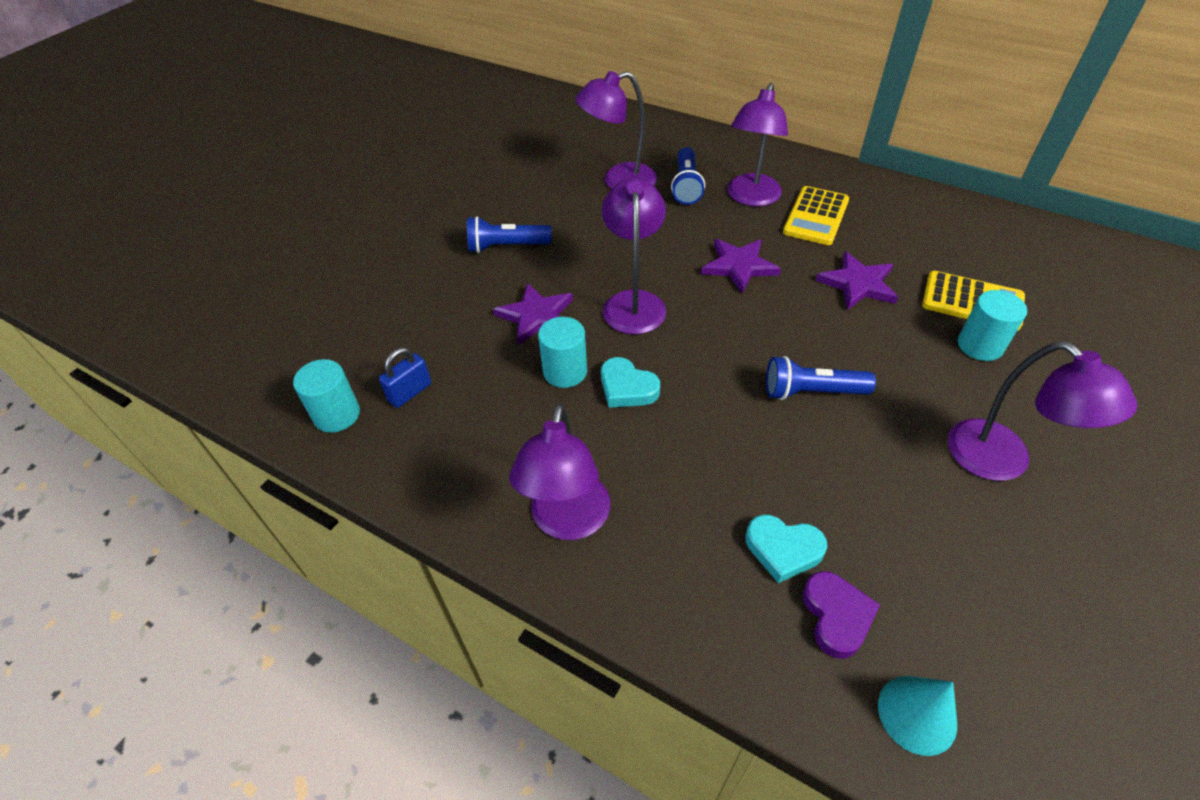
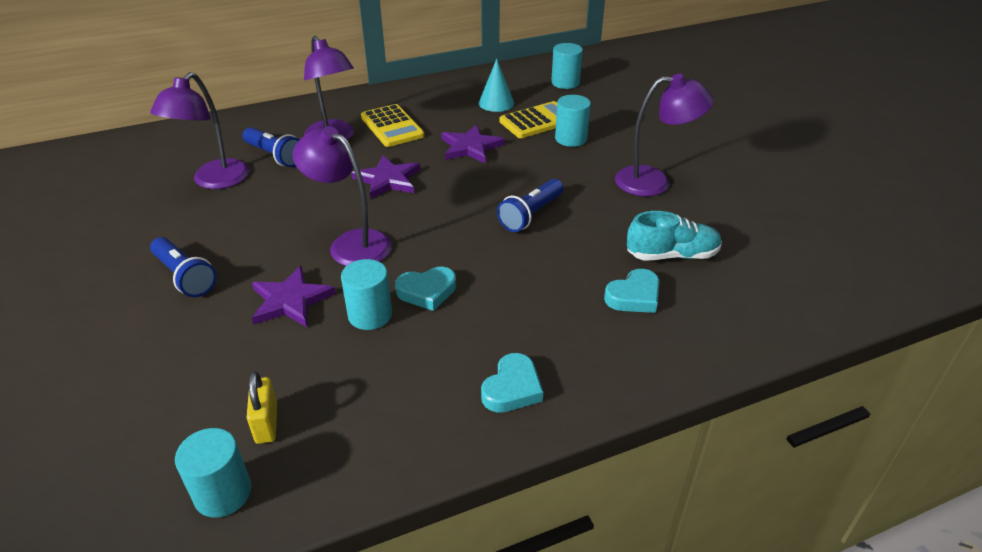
camera: 55 degrees left, 10 degrees down
blue padlock [379,347,431,408] -> yellow padlock [247,371,277,444]
blue flashlight [467,216,552,253] -> blue flashlight turned 75 degrees counterclockwise [150,237,217,297]
purple lamp [509,403,610,540] -> turquoise heart [481,353,543,413]
purple heart [802,571,880,659] -> none
turquoise cone [878,676,957,756] -> turquoise cone moved to [479,59,514,112]
none -> turquoise cylinder [551,43,583,89]
none -> turquoise shoe [627,211,722,261]

